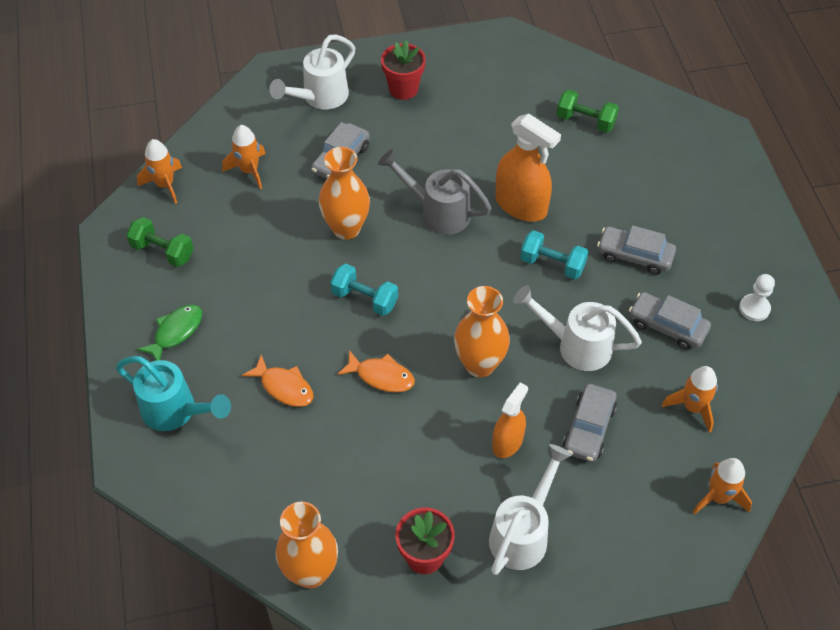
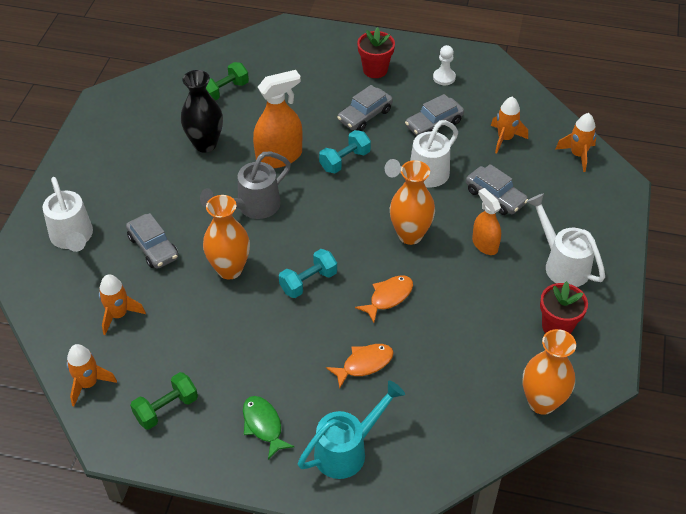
camera: 65 degrees left, 5 degrees down
red flower pot [381,40,426,100] -> red flower pot moved to [357,27,395,78]
none -> black vase [181,70,223,153]

